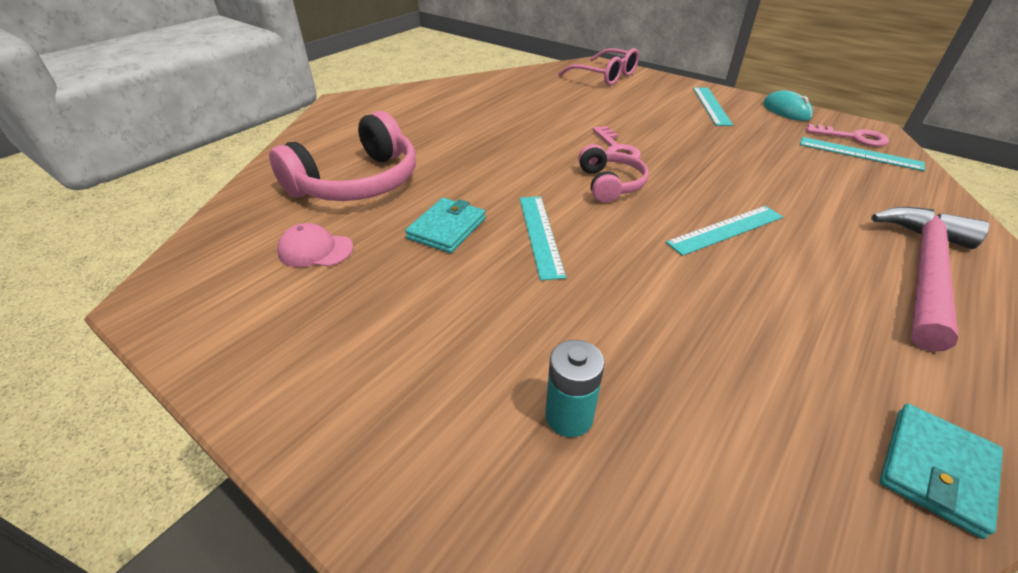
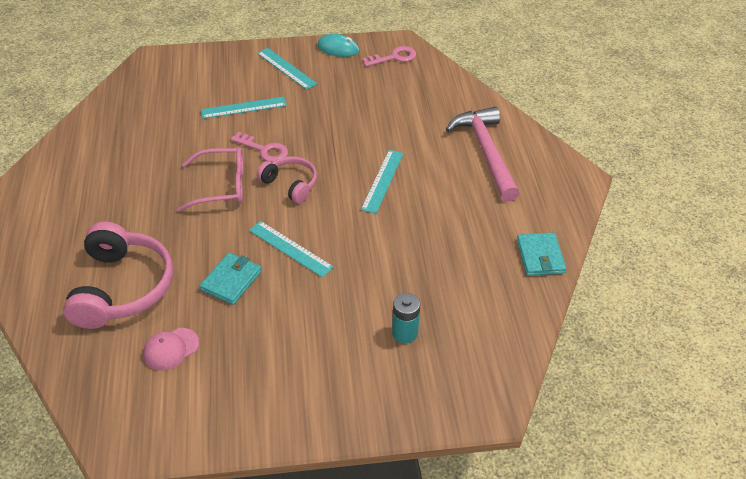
camera: 45 degrees left, 5 degrees up
turquoise wallet [405,198,486,253] -> turquoise wallet turned 45 degrees clockwise [200,253,262,305]
pink glasses [559,48,639,86] -> pink glasses moved to [177,147,244,212]
turquoise ruler [800,137,925,171] -> turquoise ruler moved to [201,97,287,119]

